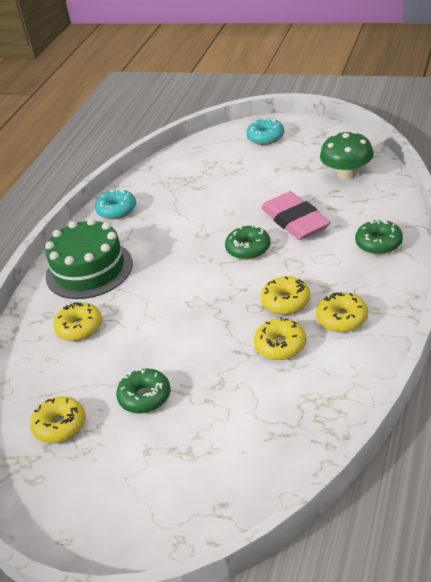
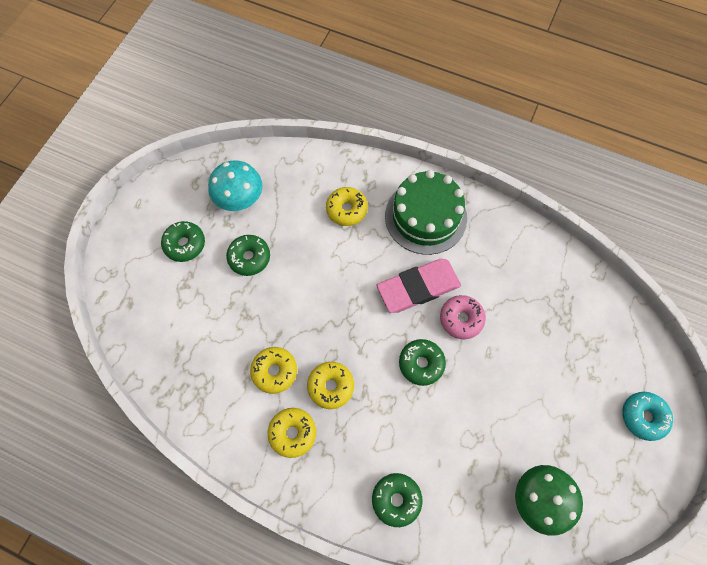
camera: 90 degrees right, 30 degrees up
yellow donut [30,397,86,443] -> turquoise mushroom [208,160,262,211]
turquoise donut [95,189,136,219] -> none
pink eraser [261,191,331,240] -> pink eraser moved to [377,259,461,313]
none -> green donut [161,221,205,262]
none -> pink donut [440,295,486,339]

